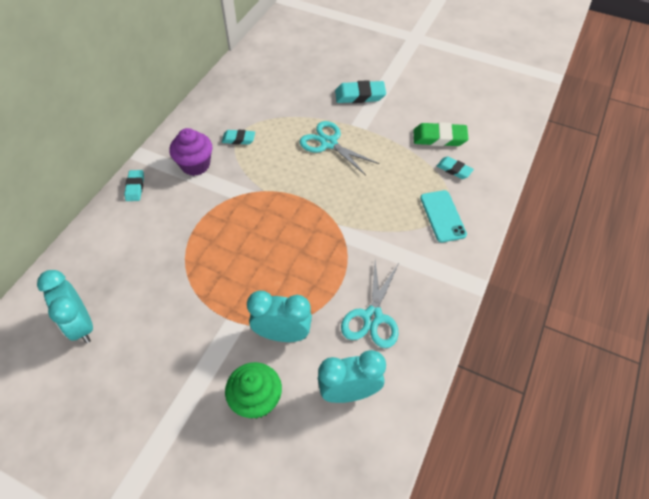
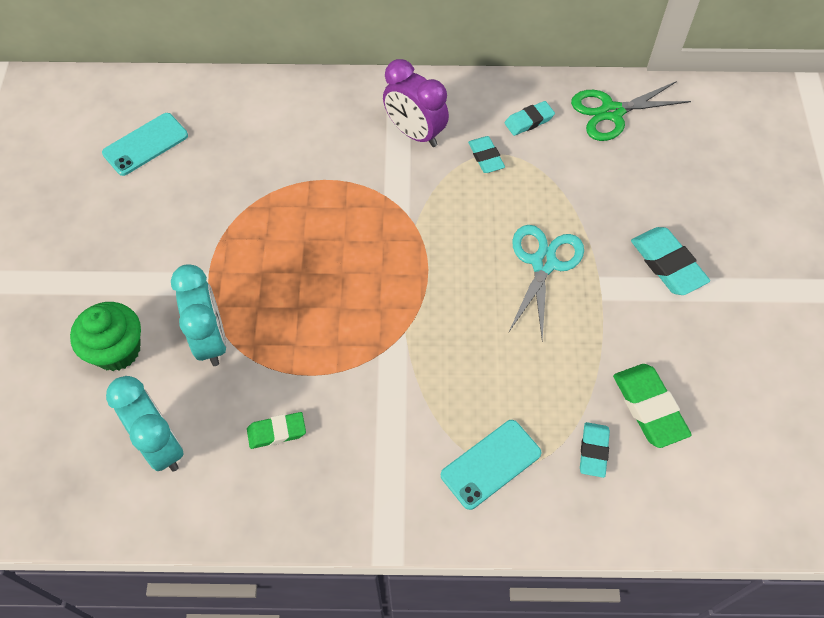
camera: 65 degrees right, 5 degrees up
turquoise clock [37,270,93,343] -> turquoise phone [102,113,188,176]
turquoise eraser [124,170,144,201] -> turquoise eraser moved to [505,101,555,136]
purple cupcake [169,128,212,176] -> purple clock [383,59,449,147]
turquoise scissors [341,261,399,348] -> green eraser [247,412,306,449]
none -> green scissors [571,81,691,141]

